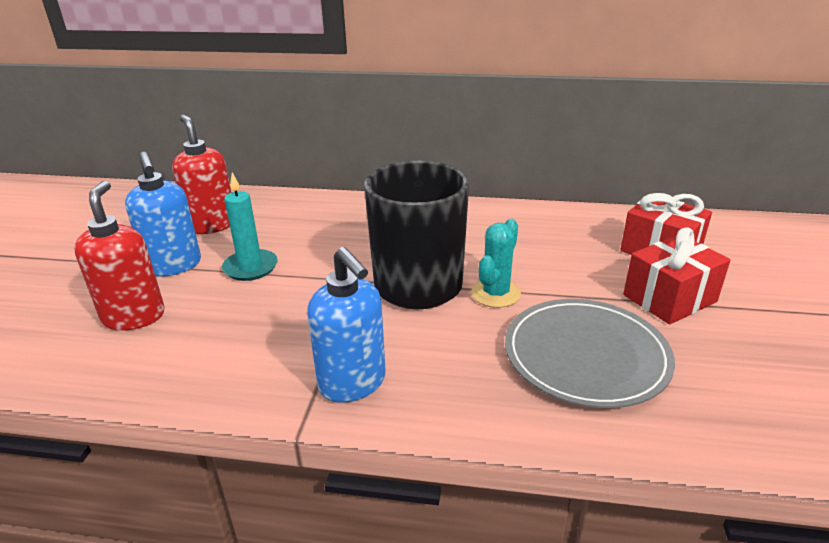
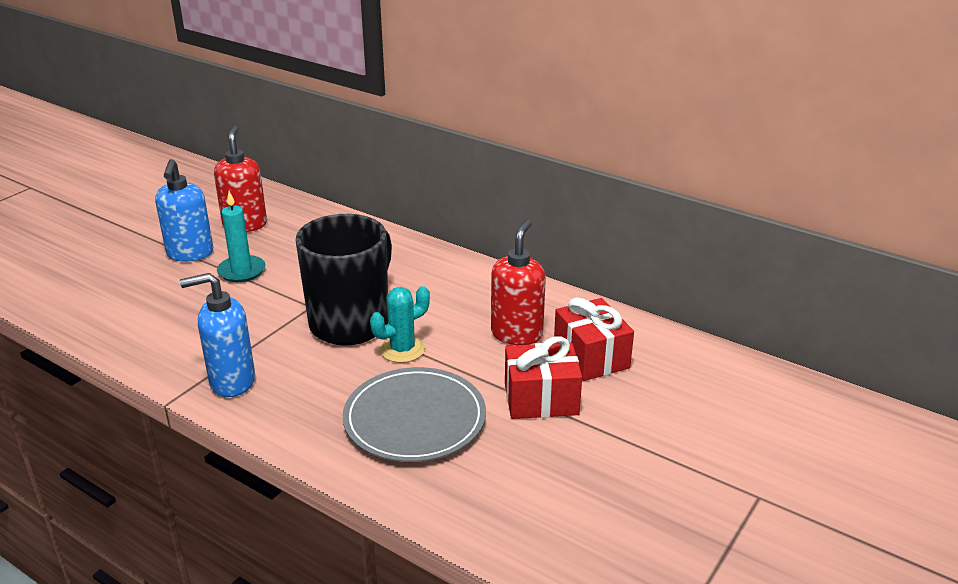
camera: 25 degrees right, 0 degrees up
red soap dispenser [74,181,165,331] -> red soap dispenser moved to [491,220,546,345]
blue soap dispenser [307,247,386,403] -> blue soap dispenser turned 90 degrees clockwise [180,273,255,397]

